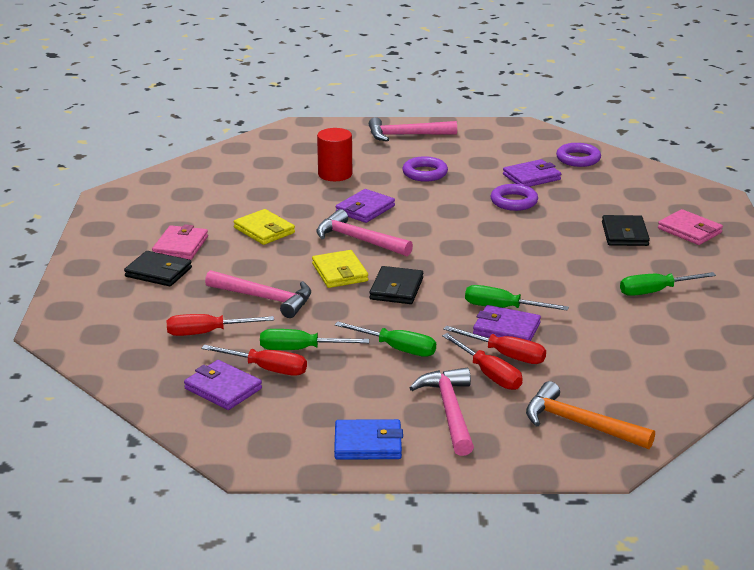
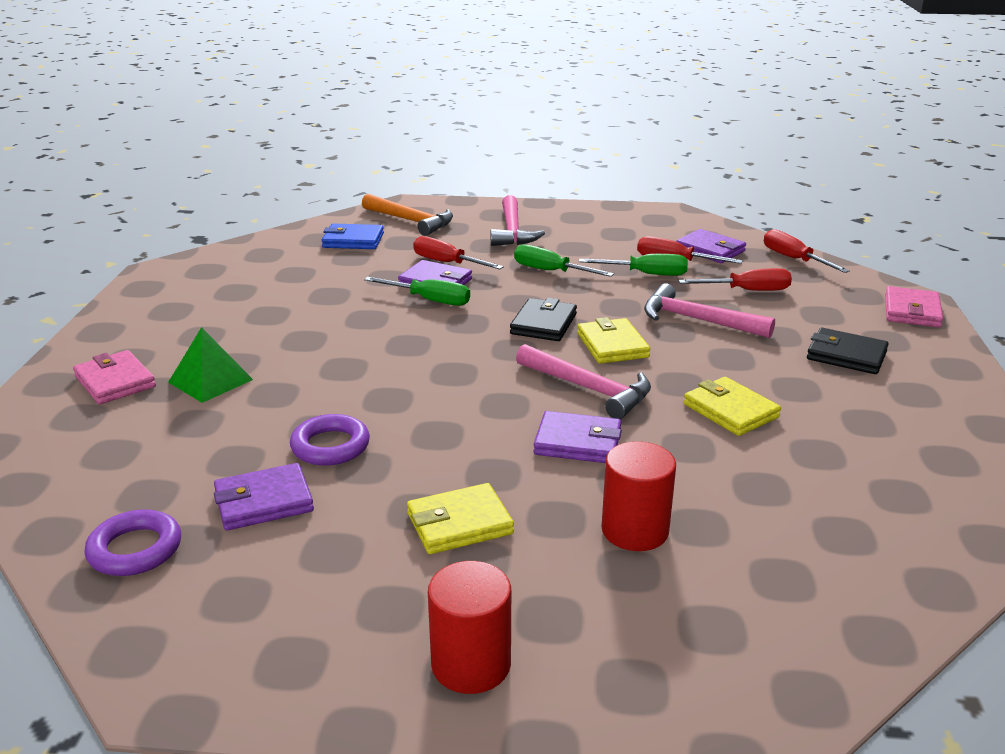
camera: 175 degrees left, 0 degrees up
pink wallet [152,224,208,260] -> pink wallet moved to [885,286,943,327]
blue wallet [334,419,403,460] -> blue wallet moved to [322,224,384,249]
purple wallet [336,189,395,223] -> purple wallet turned 60 degrees clockwise [533,411,622,463]
pink hammer [369,117,457,141] -> red cylinder [428,561,511,694]
purple ring [402,156,448,182] -> yellow wallet [407,483,514,554]
red screwdriver [442,333,523,390] -> red screwdriver moved to [764,229,850,273]
black wallet [602,215,650,246] -> green pyramid [168,327,253,403]
green screwdriver [620,272,716,296] -> none

